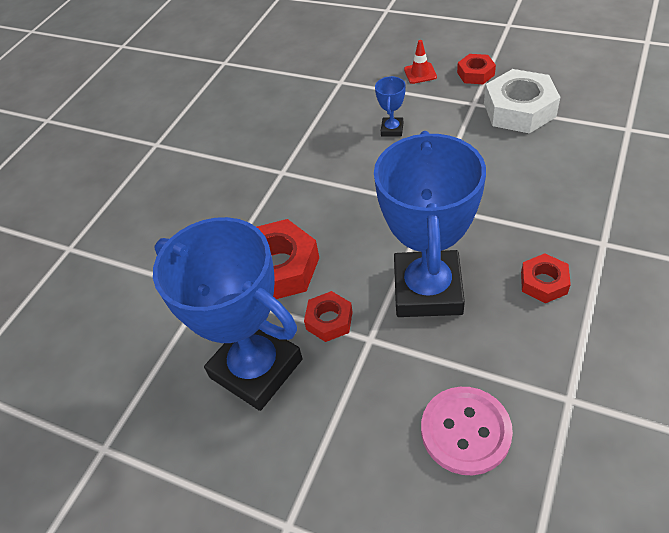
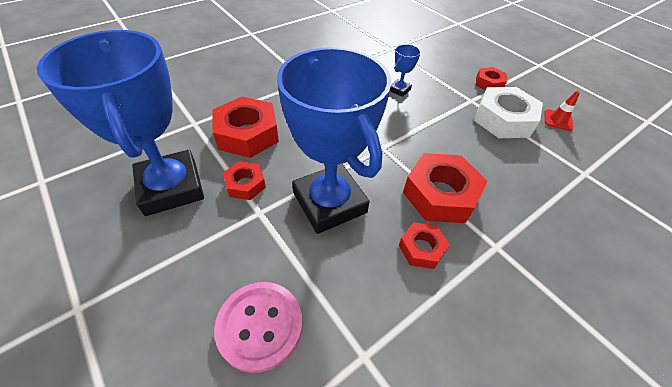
camera: 20 degrees right, 0 degrees up
blue trophy [374,131,486,317] -> blue trophy turned 60 degrees counterclockwise [277,47,391,234]
red traffic cone [404,40,437,84] -> red traffic cone moved to [544,91,580,131]
none -> red nut [403,153,488,223]

